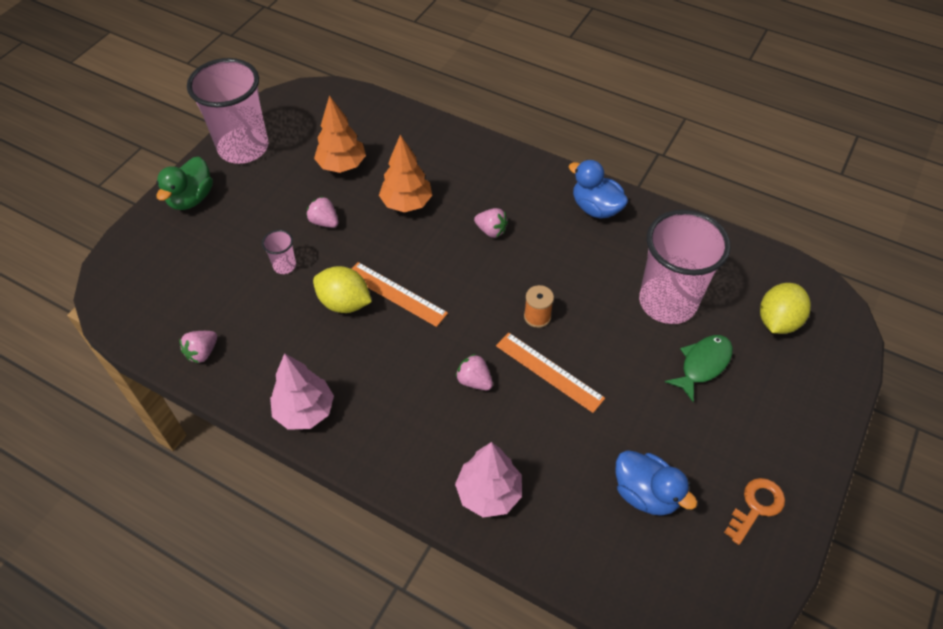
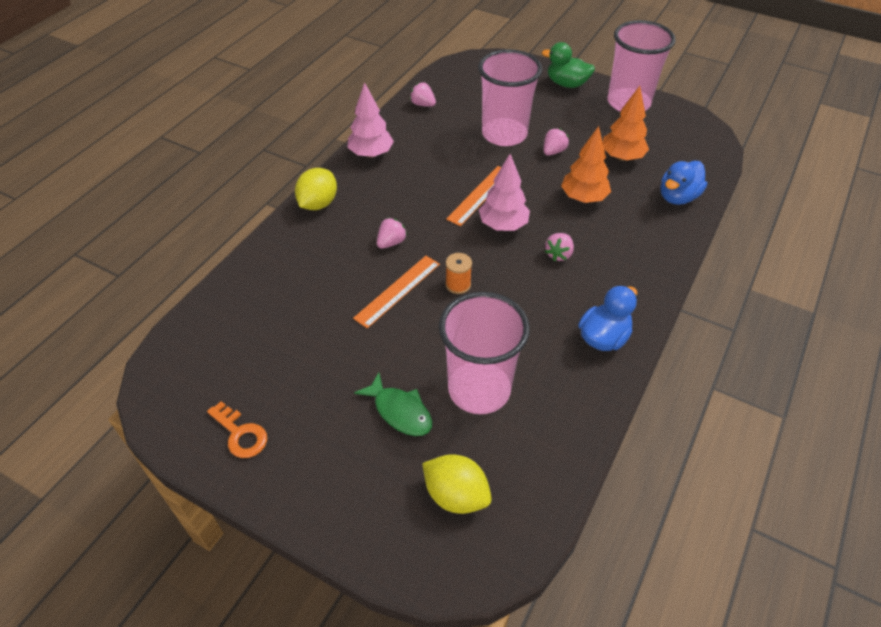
camera: 90 degrees right, 5 degrees down
pink cup [262,230,296,274] -> pink cup [478,49,542,146], size x2.43
yellow lemon [313,266,372,313] -> yellow lemon moved to [295,168,337,210]
pink tree [455,442,522,518] -> pink tree moved to [479,154,530,231]
blue duck [616,450,697,516] -> blue duck moved to [661,161,707,205]

